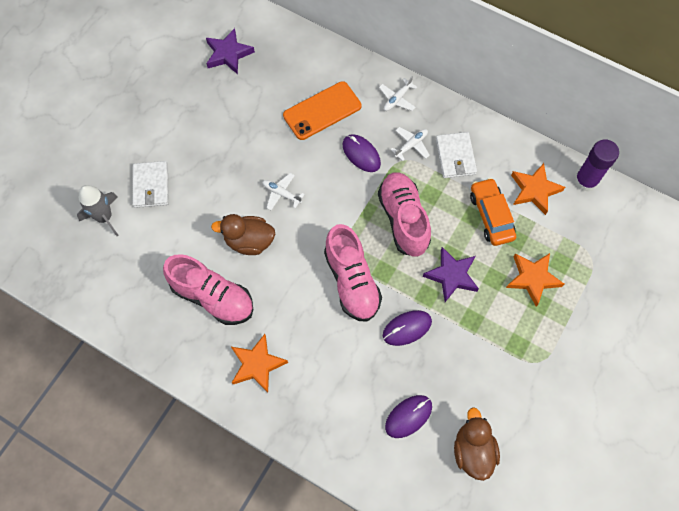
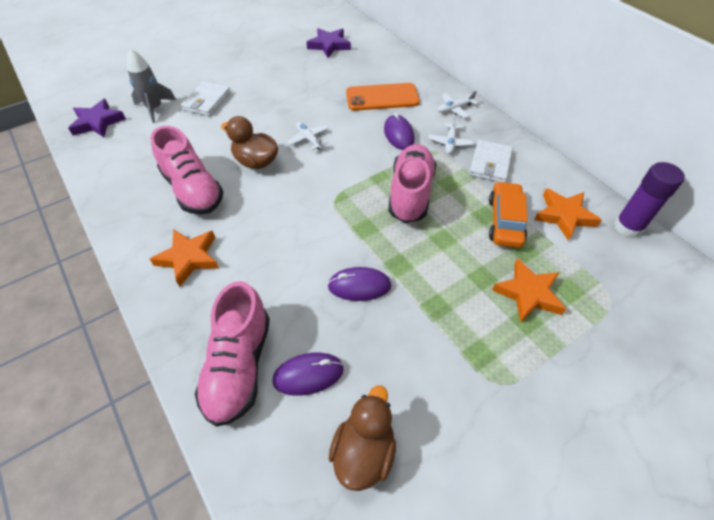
camera: 25 degrees right, 15 degrees down
pink shoe [324,224,382,322] -> pink shoe moved to [195,281,270,427]
white plane [390,127,430,161] -> white plane turned 120 degrees clockwise [428,116,474,154]
purple star [423,247,479,302] -> purple star moved to [68,99,126,137]

